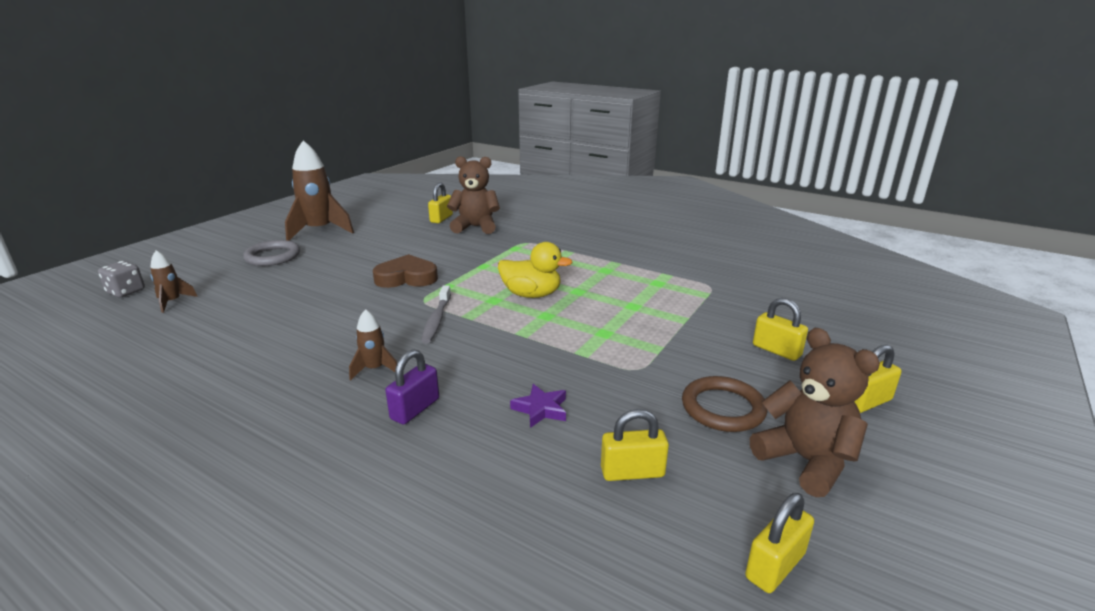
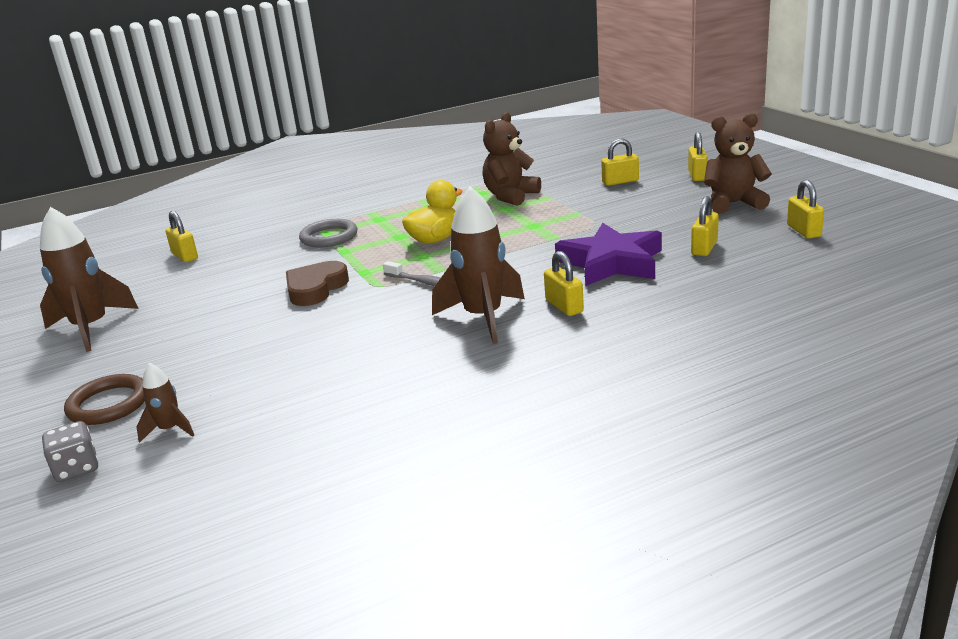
camera: 55 degrees left, 0 degrees up
grey ring [243,240,300,266] -> grey ring moved to [299,219,358,248]
brown rocket [349,309,397,381] -> brown rocket [432,186,525,344], size x2.06
purple padlock [385,349,439,424] -> yellow padlock [544,251,584,316]
brown teddy bear [447,156,500,234] -> brown teddy bear moved to [483,112,541,206]
purple star [510,384,566,428] -> purple star [555,223,662,286], size x2.29
brown ring [682,376,768,432] -> brown ring moved to [64,374,145,425]

